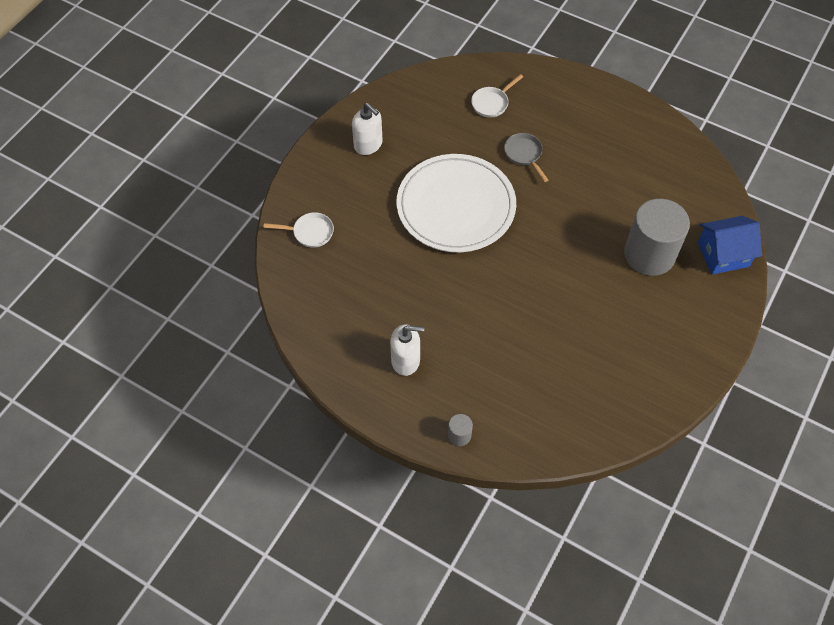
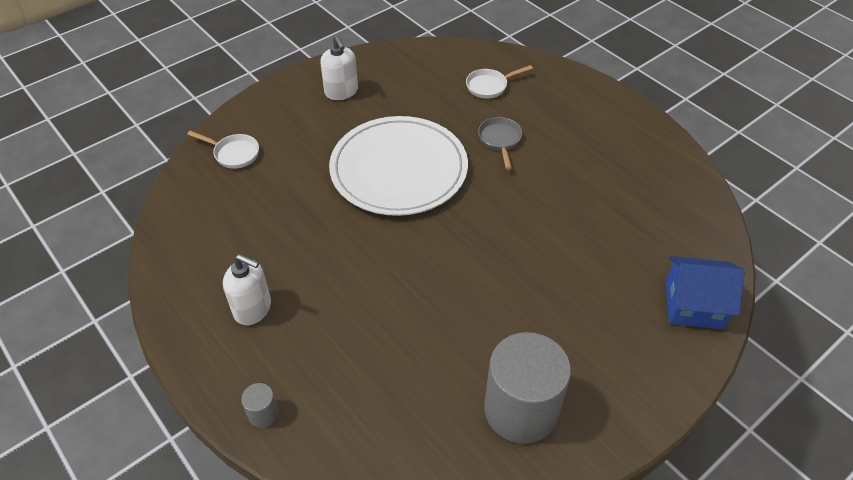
camera: 20 degrees right, 10 degrees down
grey cylinder [624,199,690,276] -> grey cylinder moved to [484,332,571,444]

